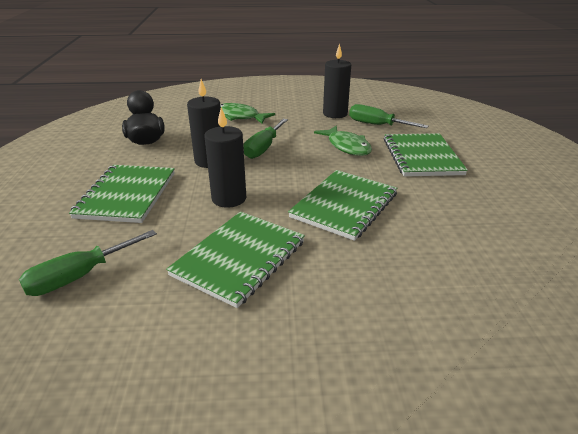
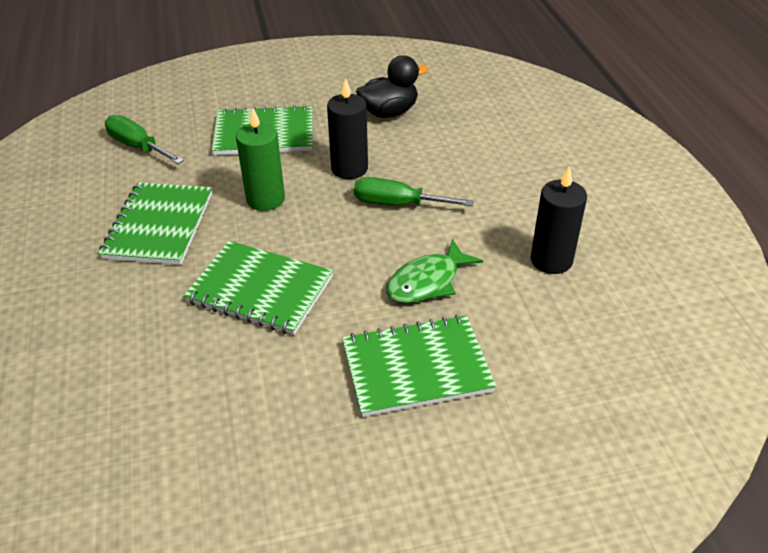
camera: 80 degrees right, 10 degrees up
green notebook [166,211,305,308] -> green notebook turned 75 degrees clockwise [99,182,212,265]
black candle [205,107,246,208] -> green candle [236,108,285,211]
green fish [220,103,275,124] -> none
green screwdriver [349,104,429,128] -> none

